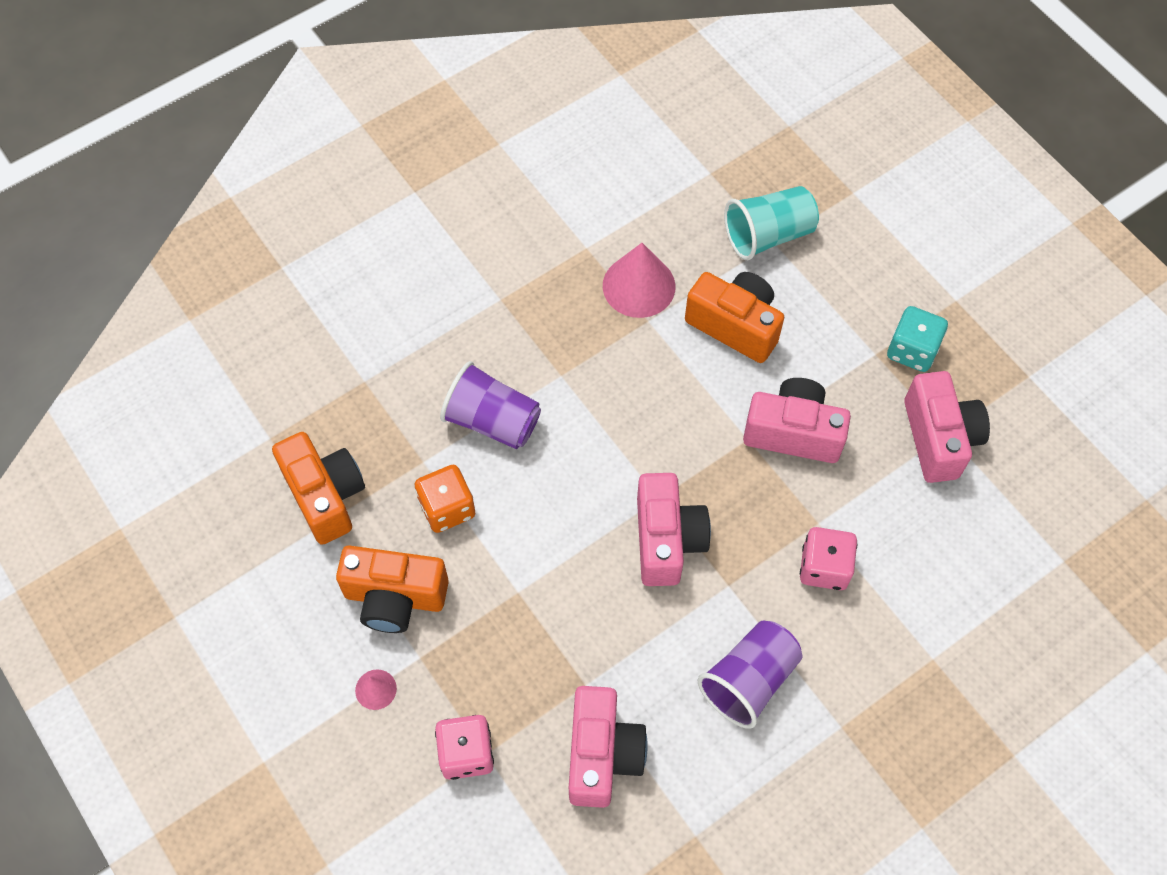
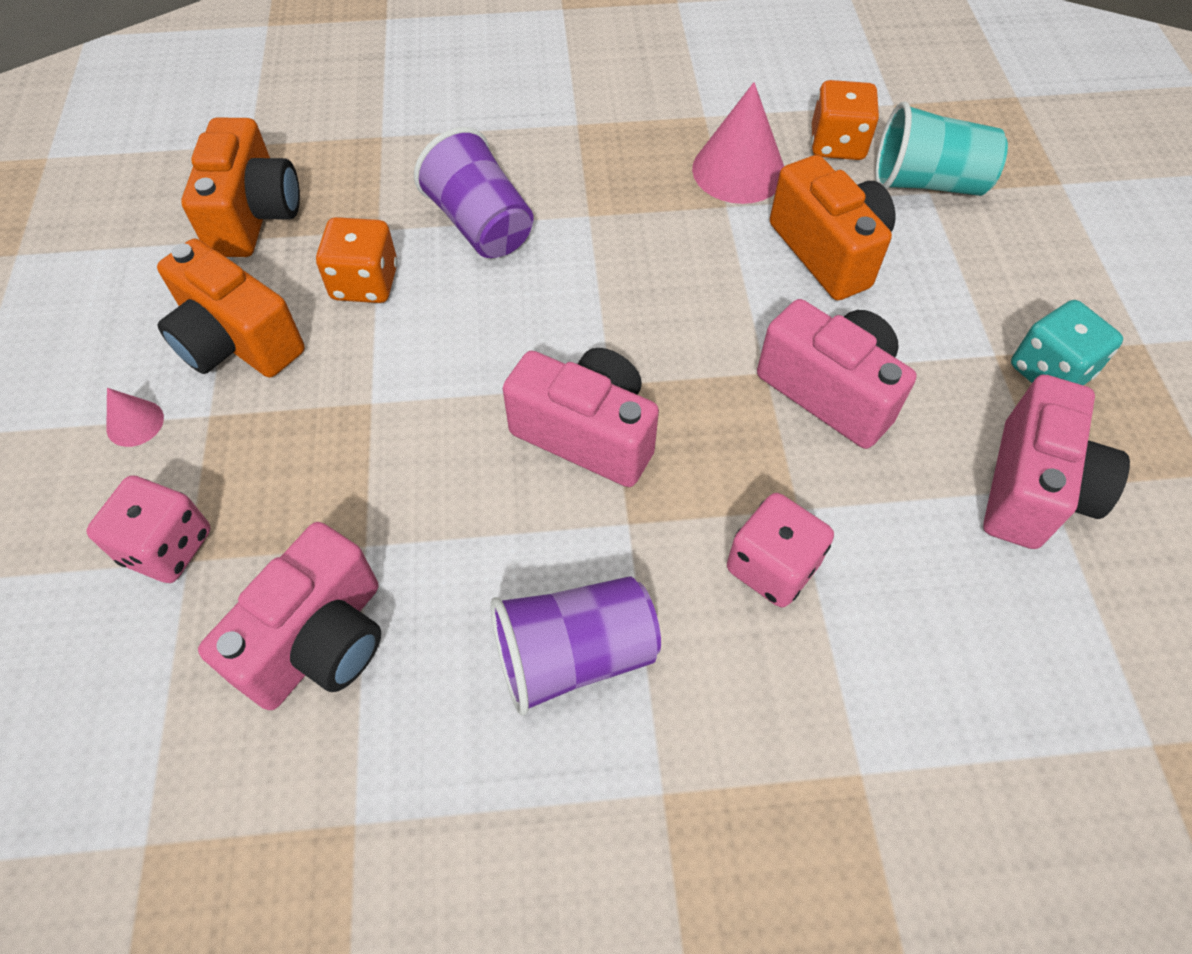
camera: 30 degrees right, 5 degrees down
pink camera [637,473,711,586] -> pink camera turned 90 degrees counterclockwise [503,348,659,487]
none -> orange dice [811,80,879,160]

